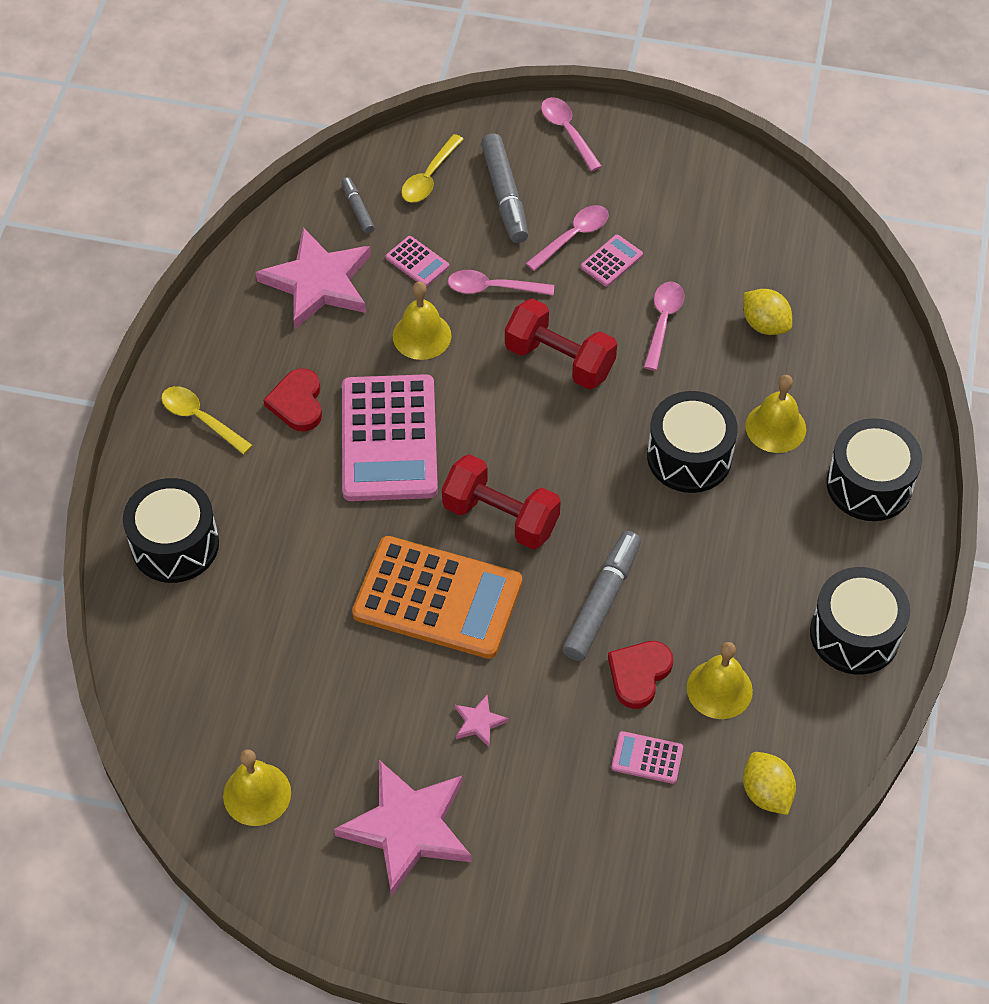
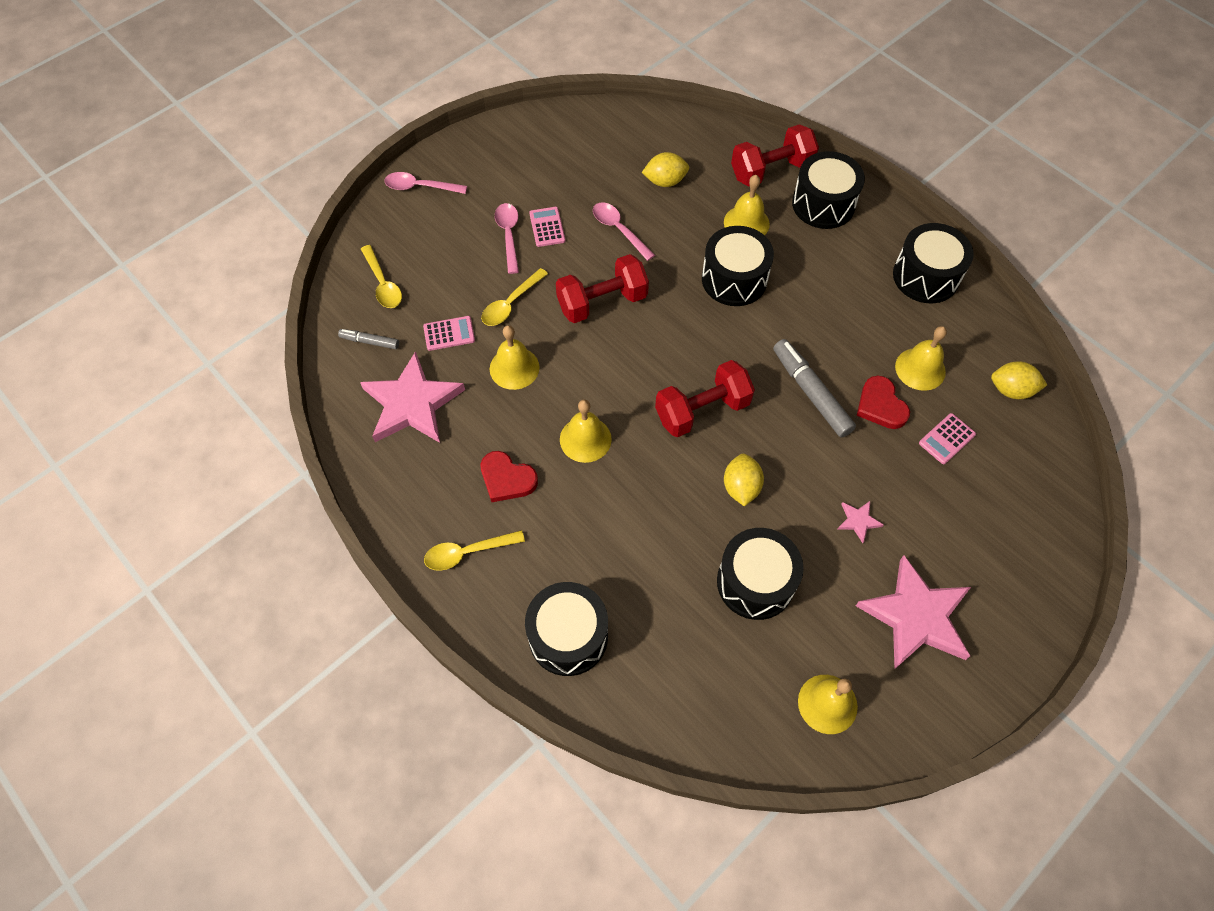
camera: 55 degrees left, 5 degrees up
pink calculator [342,374,438,501] -> yellow bell [560,400,612,463]
orange calculator [352,536,522,659] -> yellow lemon [724,454,764,506]
pink spoon [448,270,554,295] -> yellow spoon [481,268,548,326]
grey marker [481,133,528,243] -> none
none -> black drum [717,528,804,620]
none -> red dumbbell [731,124,819,187]

